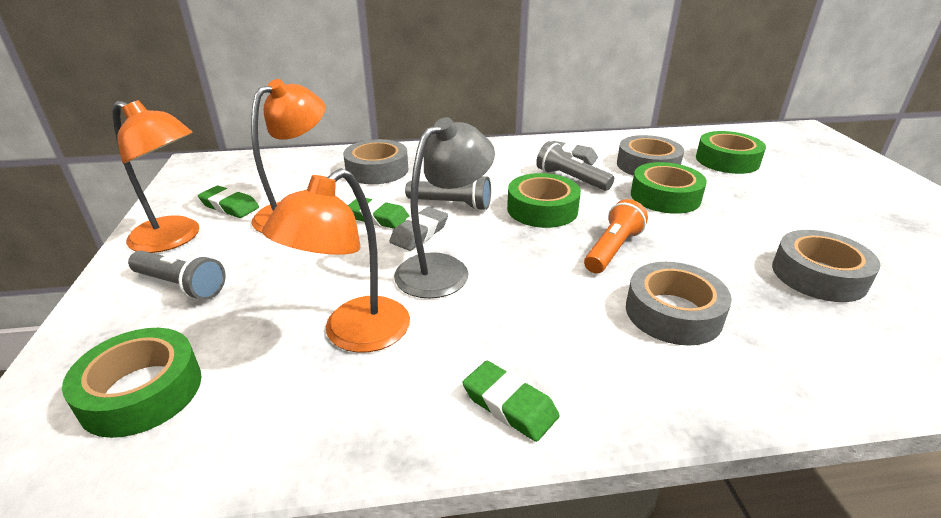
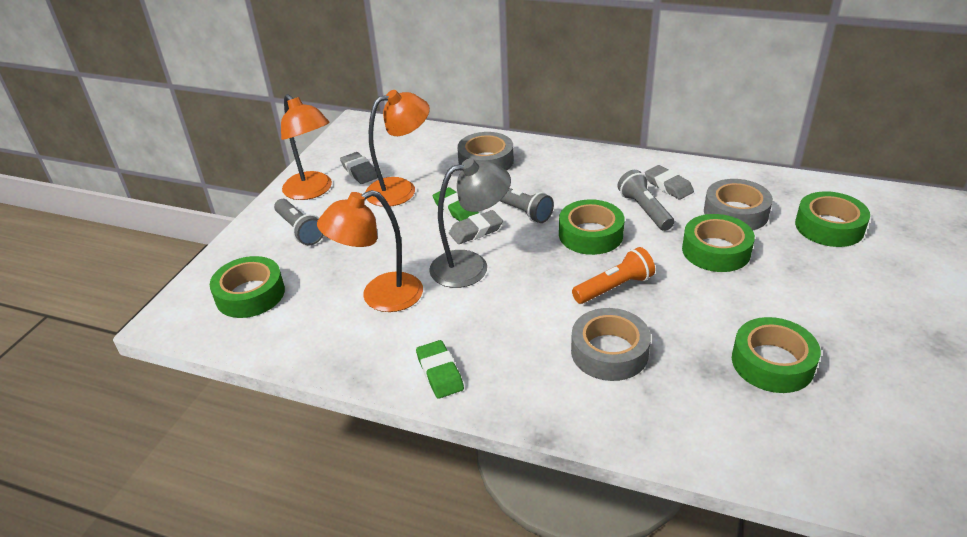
camera: 30 degrees right, 5 degrees up
green eraser [198,186,259,218] -> grey eraser [340,152,378,184]
grey tape [772,230,880,302] -> green tape [732,317,821,393]

